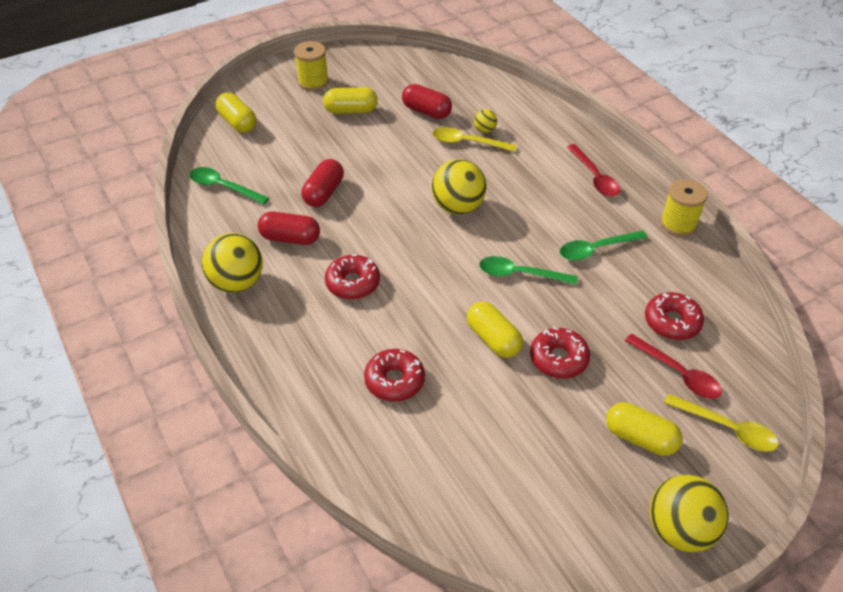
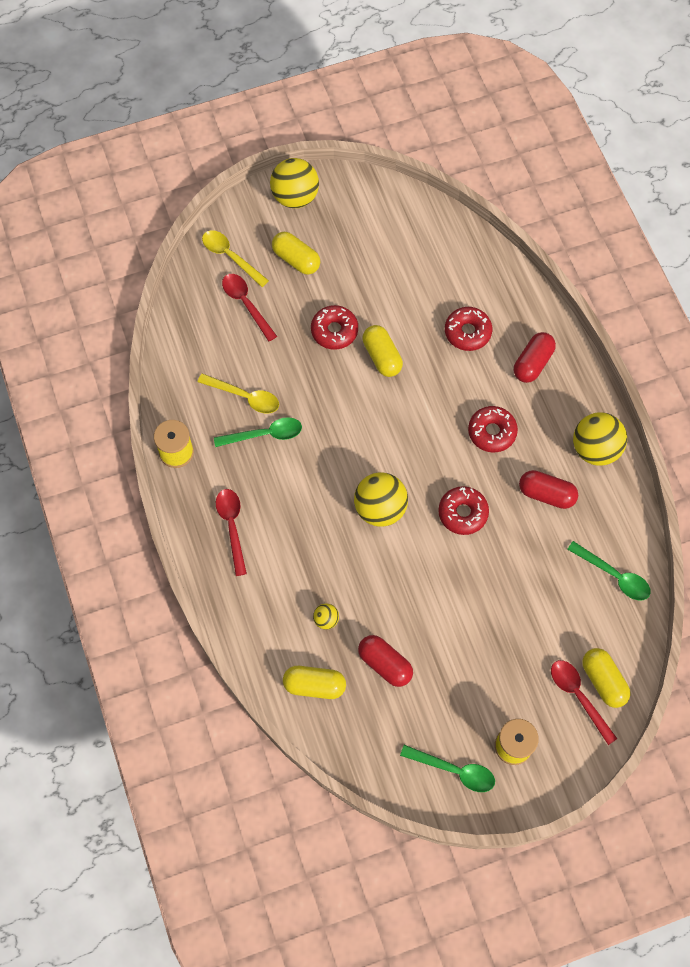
camera: 170 degrees left, 20 degrees up
red capsule [301,159,344,207] -> red capsule moved to [514,332,556,383]
yellow capsule [323,87,378,114] -> yellow capsule moved to [283,666,346,699]
yellow spoon [433,127,516,152] -> yellow spoon moved to [198,373,279,414]
green spoon [479,256,578,285] -> green spoon moved to [400,745,495,792]
red donut [645,292,704,340] -> red donut moved to [438,486,489,535]
none -> red spoon [551,660,617,745]

